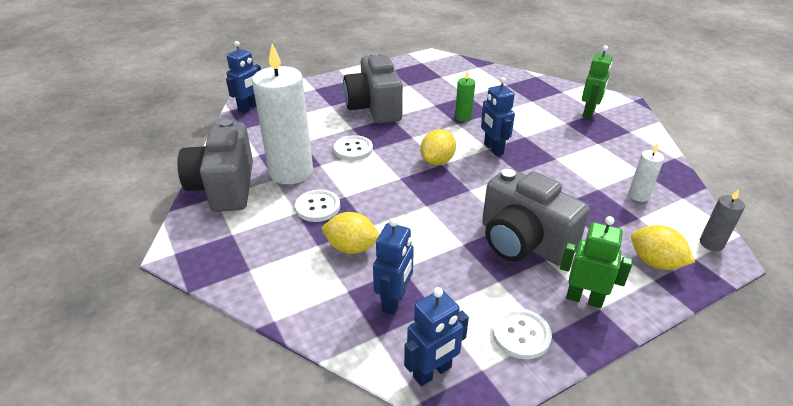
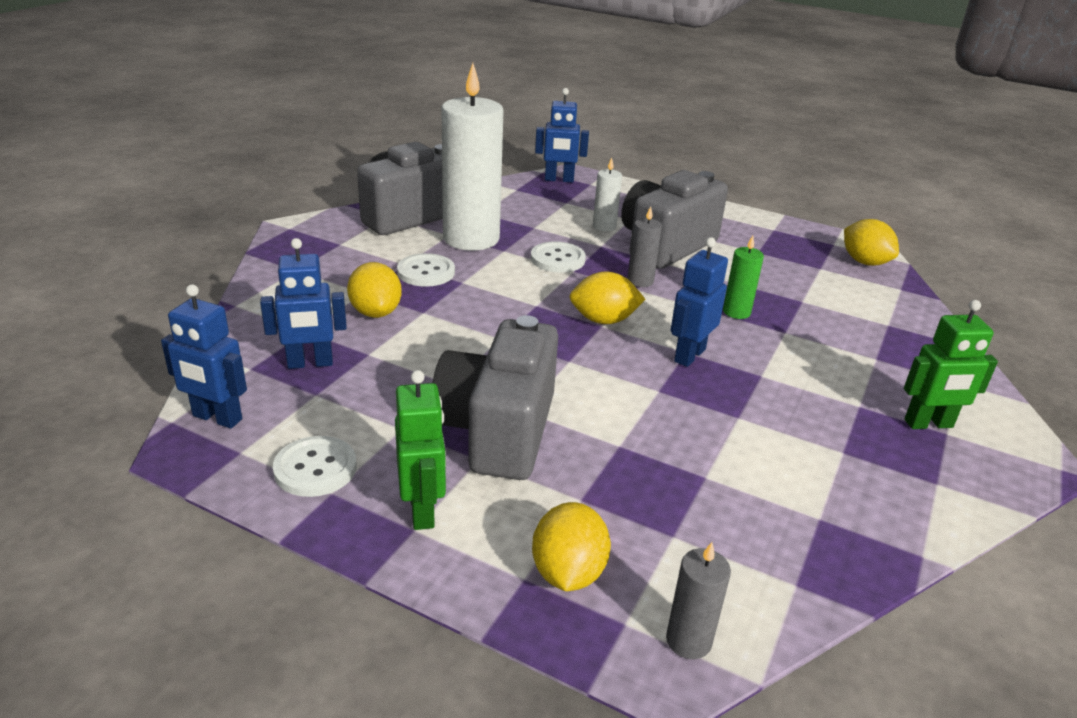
camera: 55 degrees right, 5 degrees down
white candle [628,143,664,202] -> white candle moved to [593,158,622,232]
none -> grey candle [627,206,662,287]
none -> yellow lemon [844,219,899,266]

